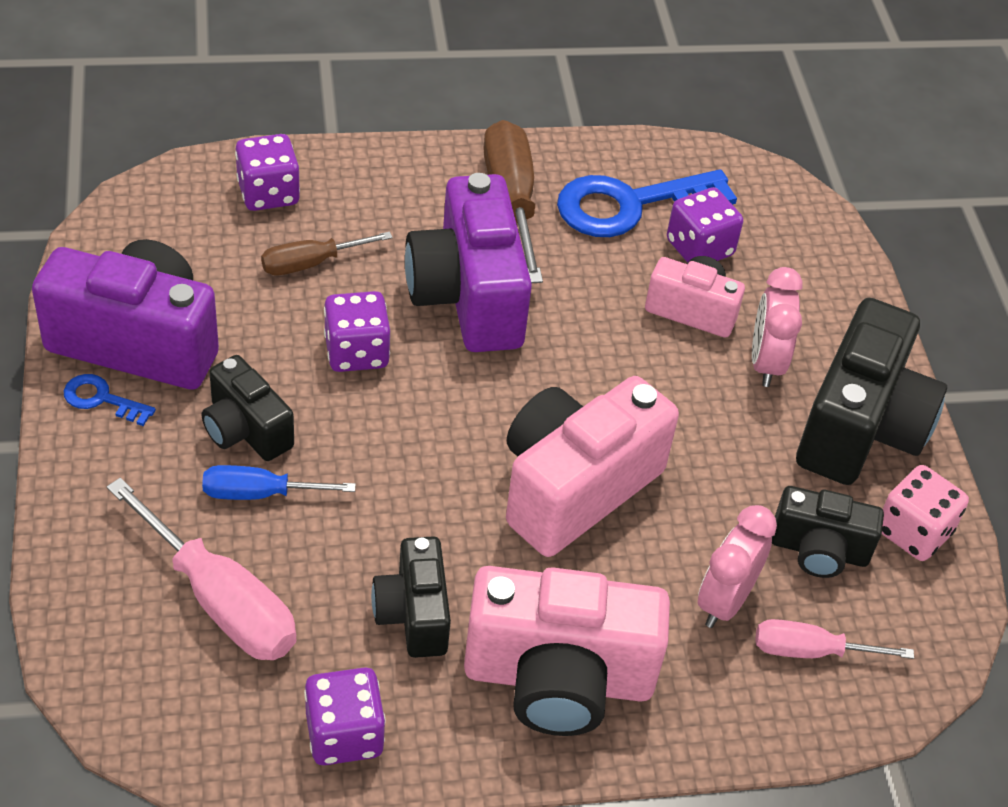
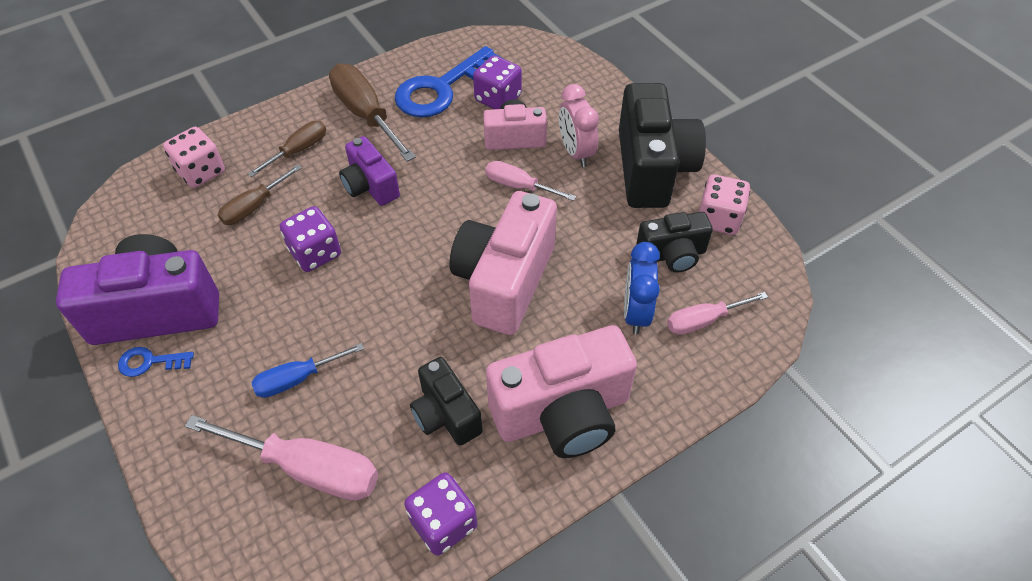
camera: 20 degrees left, 5 degrees up
black camera [202,355,294,461] -> none
purple dice [235,134,300,211] -> pink dice [163,127,225,188]
purple camera [405,173,532,352] -> purple camera [339,136,400,206], size x0.57
pink clock [698,505,777,628] -> blue clock [624,242,660,334]
none -> brown screwdriver [247,121,326,177]
none -> pink screwdriver [485,161,576,201]

